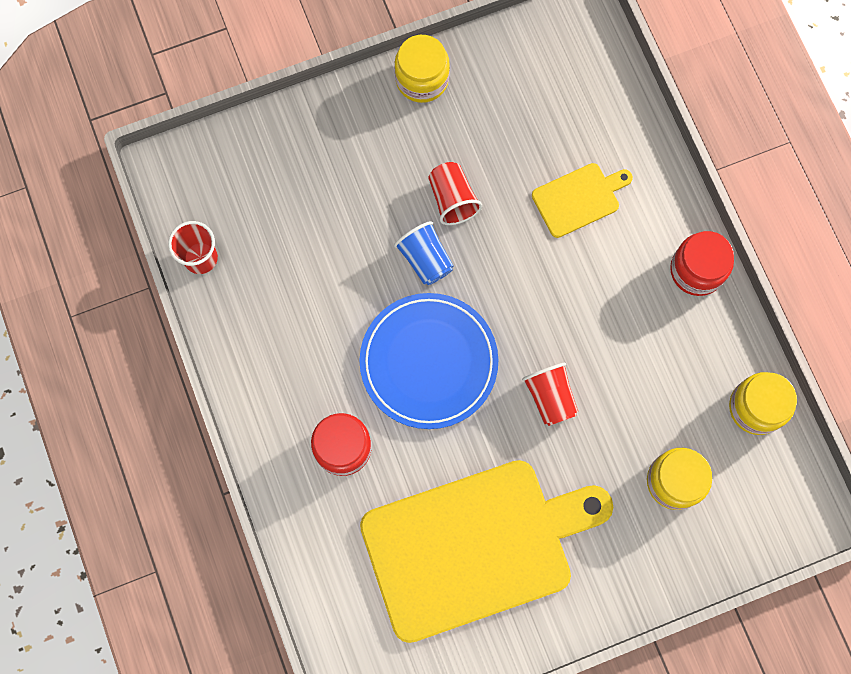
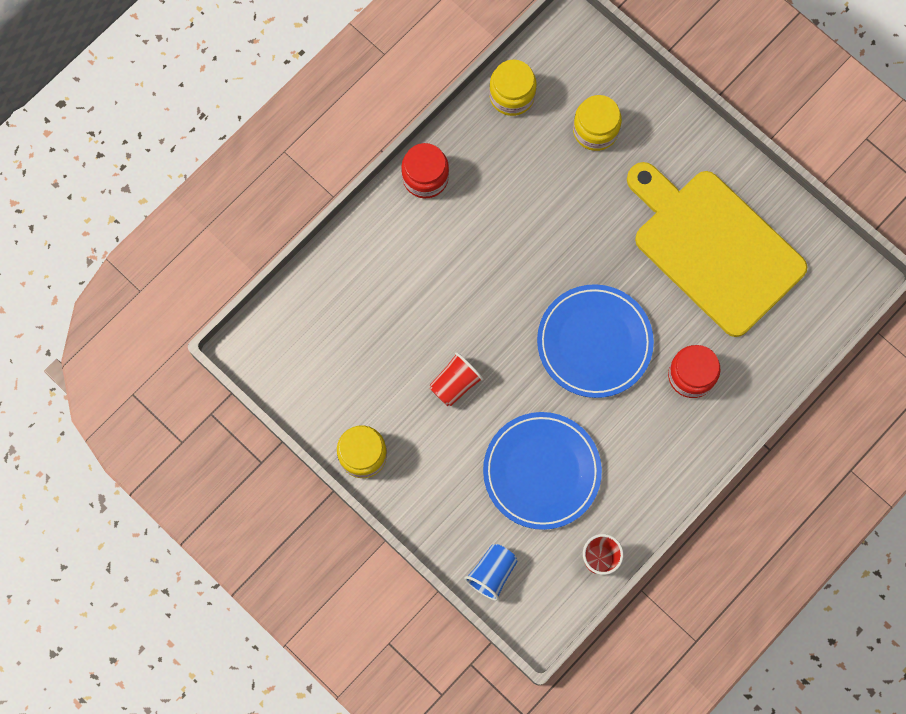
camera: 115 degrees left, 0 degrees up
blue cup [394,221,454,285] -> blue cup moved to [464,544,518,601]
red cup [522,362,578,426] -> none
yellow cutting board [532,163,633,238] -> none
none -> blue plate [483,412,602,530]

